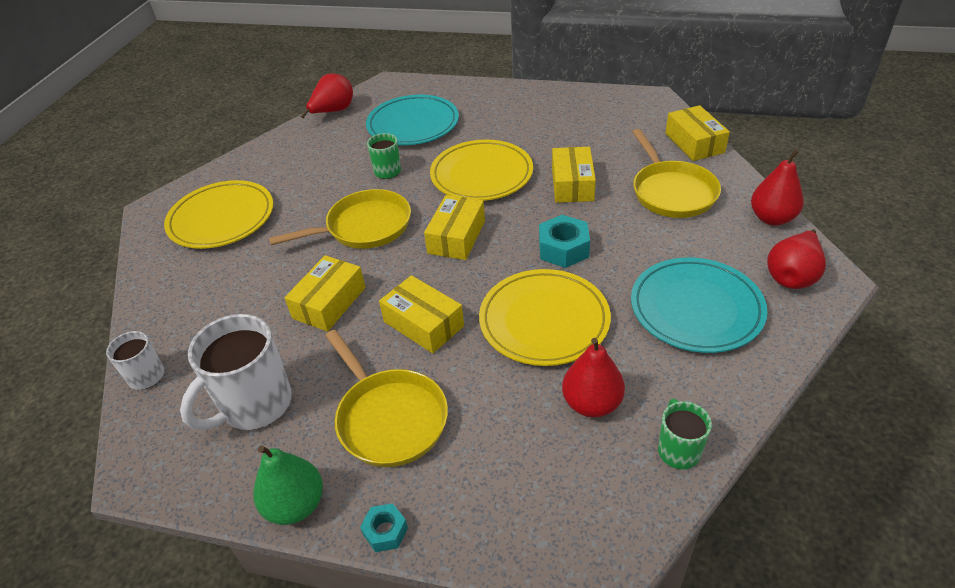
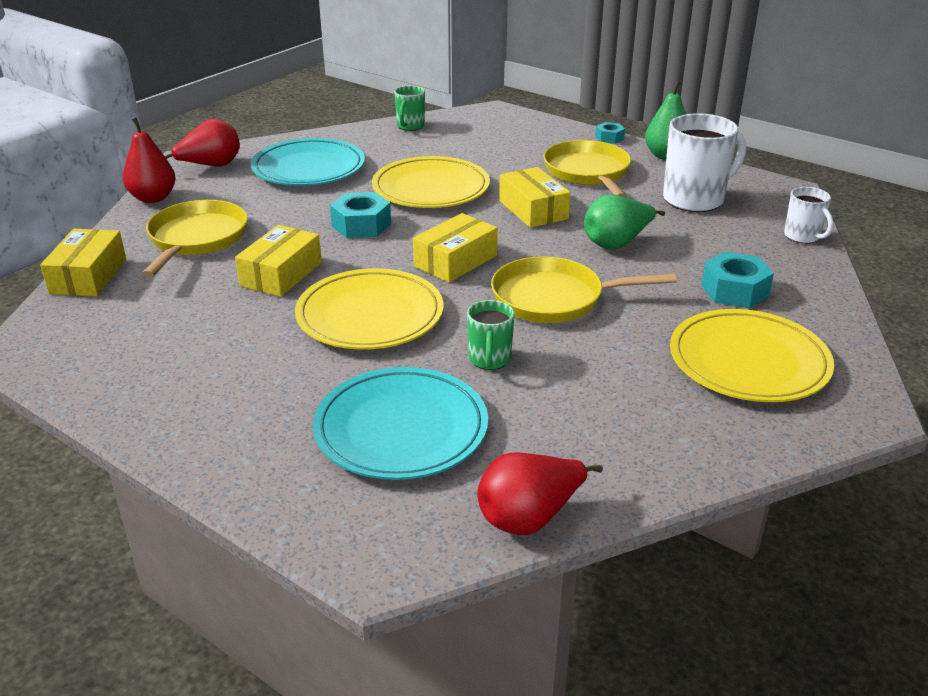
camera: 160 degrees left, 10 degrees down
yellow box [285,255,366,332] -> green pear [584,194,665,250]
red pear [562,338,625,418] -> none
none -> turquoise nut [701,252,774,308]

